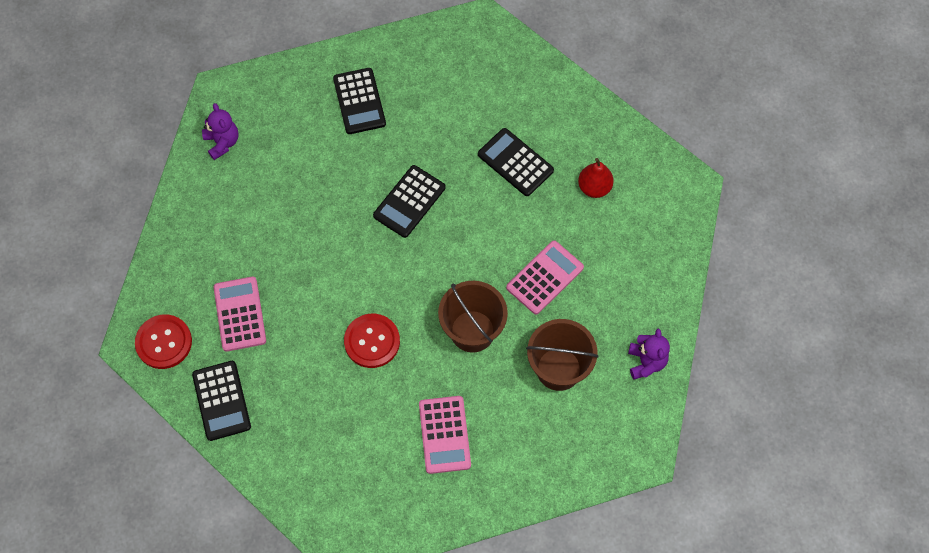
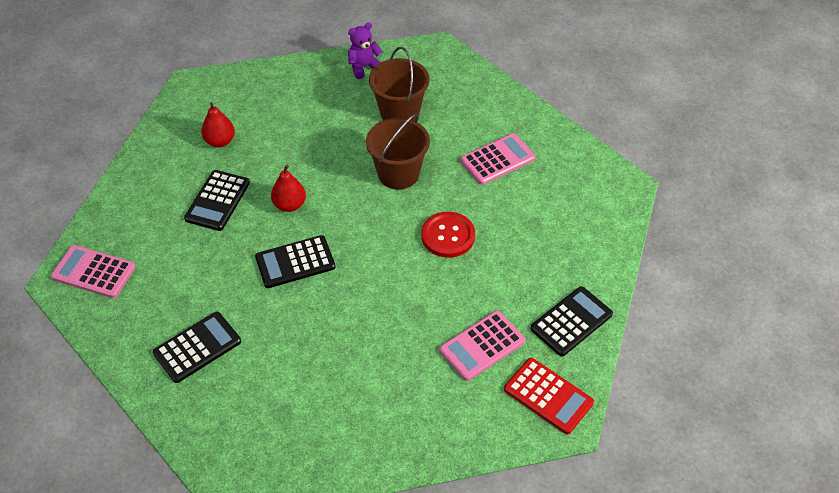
camera: 115 degrees left, 15 degrees down
red button [135,314,192,369] -> red calculator [504,358,594,434]
purple teddy bear [202,103,239,160] -> none
black calculator [373,165,446,238] -> black calculator turned 150 degrees clockwise [255,235,335,288]
pink calculator [506,241,584,314] -> pink calculator moved to [51,245,136,298]
none -> red pear [271,165,306,212]

